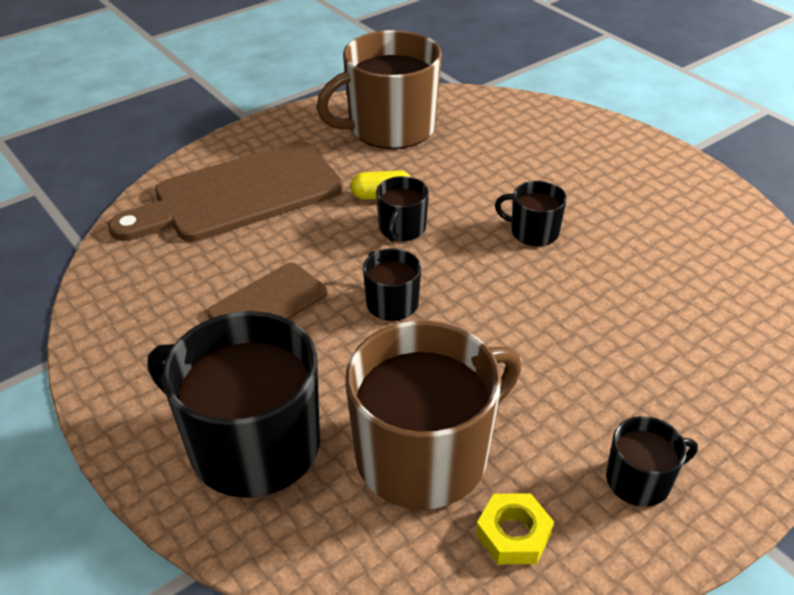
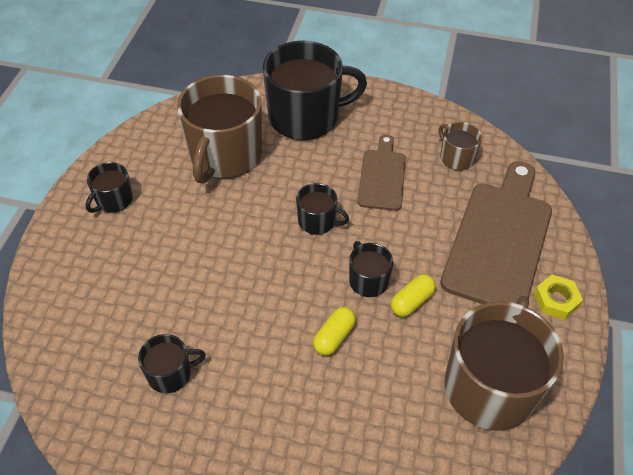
camera: 140 degrees right, 10 degrees up
yellow nut [476,493,554,564] -> yellow nut moved to [534,275,583,320]
black mug [495,181,567,246] -> black mug moved to [138,334,206,393]
none -> yellow capsule [313,307,356,355]
none -> brown mug [439,122,482,170]

